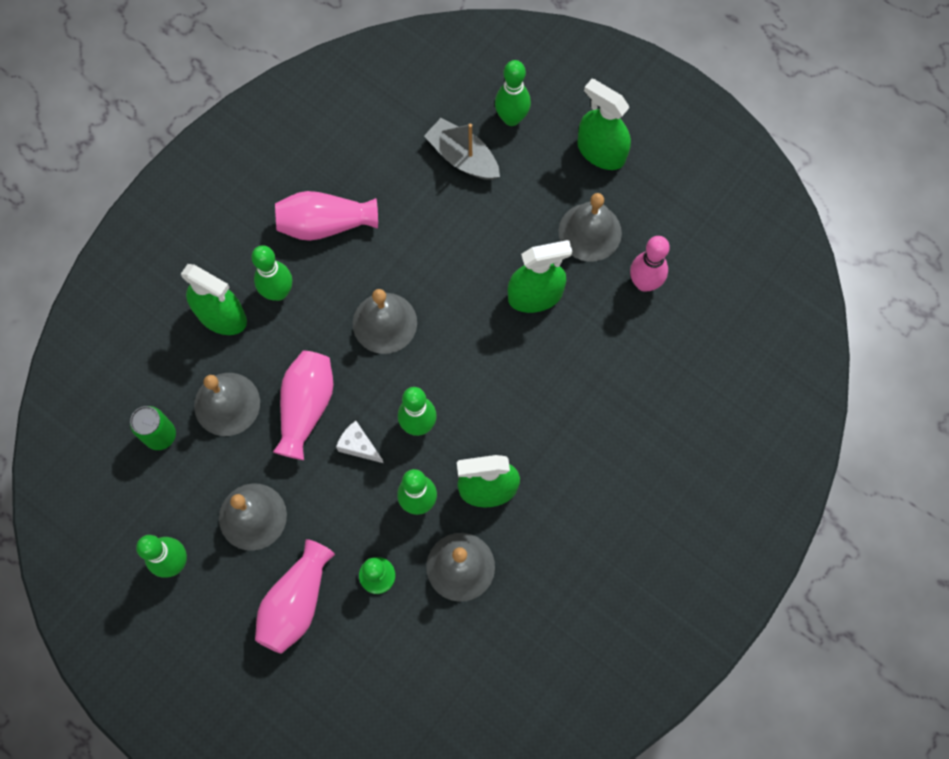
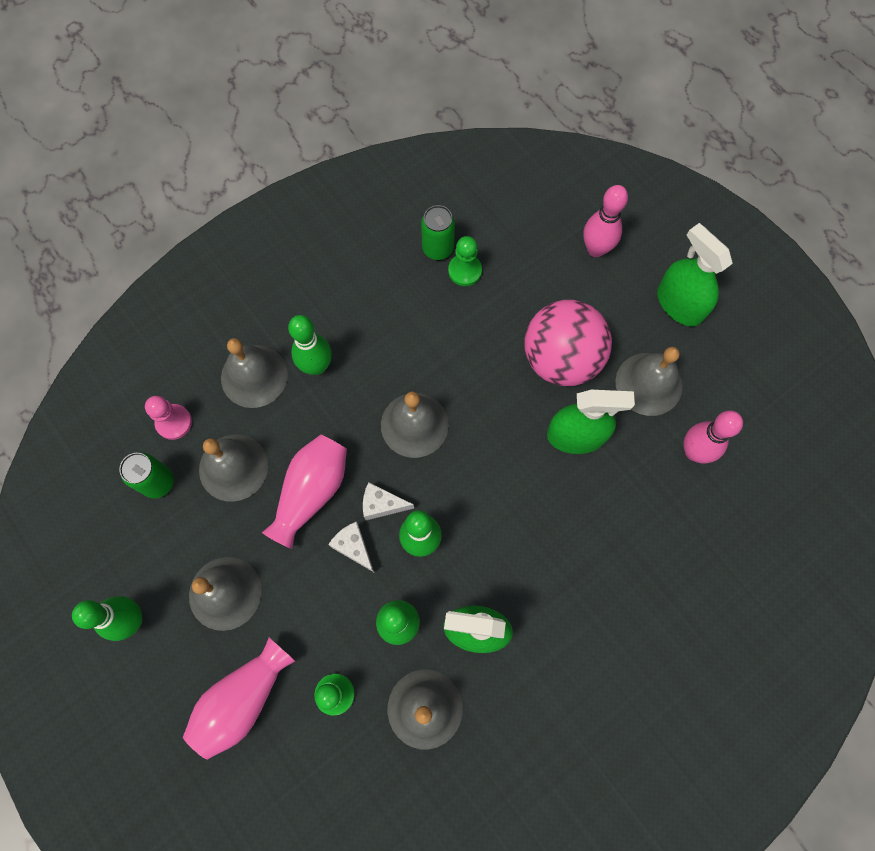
camera: 15 degrees right, 0 degrees up
green spray bottle [181,264,247,335] -> grey bell [221,338,288,408]
pink vase [275,191,378,241] -> none
grey boat [424,118,500,180] -> none
green bowling pin [495,60,531,126] -> pink bowling pin [583,185,628,257]
none -> pink pawn [145,396,192,440]
none -> white cheese [363,482,414,520]
none -> green can [421,205,455,260]
none -> green pawn [448,236,482,286]
none -> pink ball [525,300,612,386]

